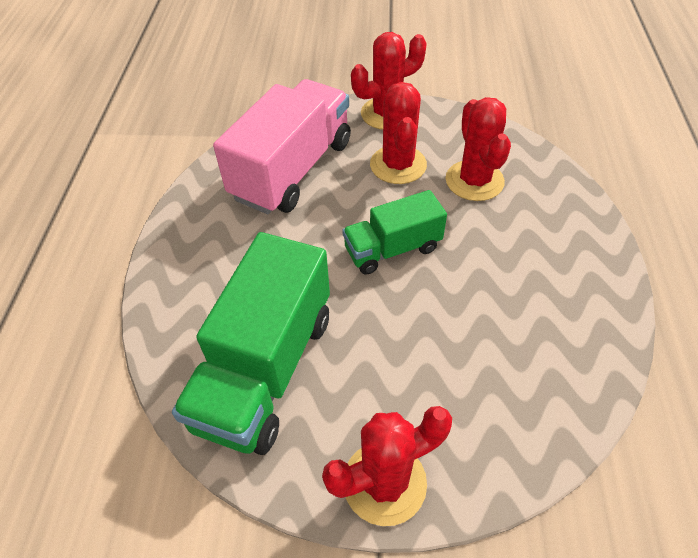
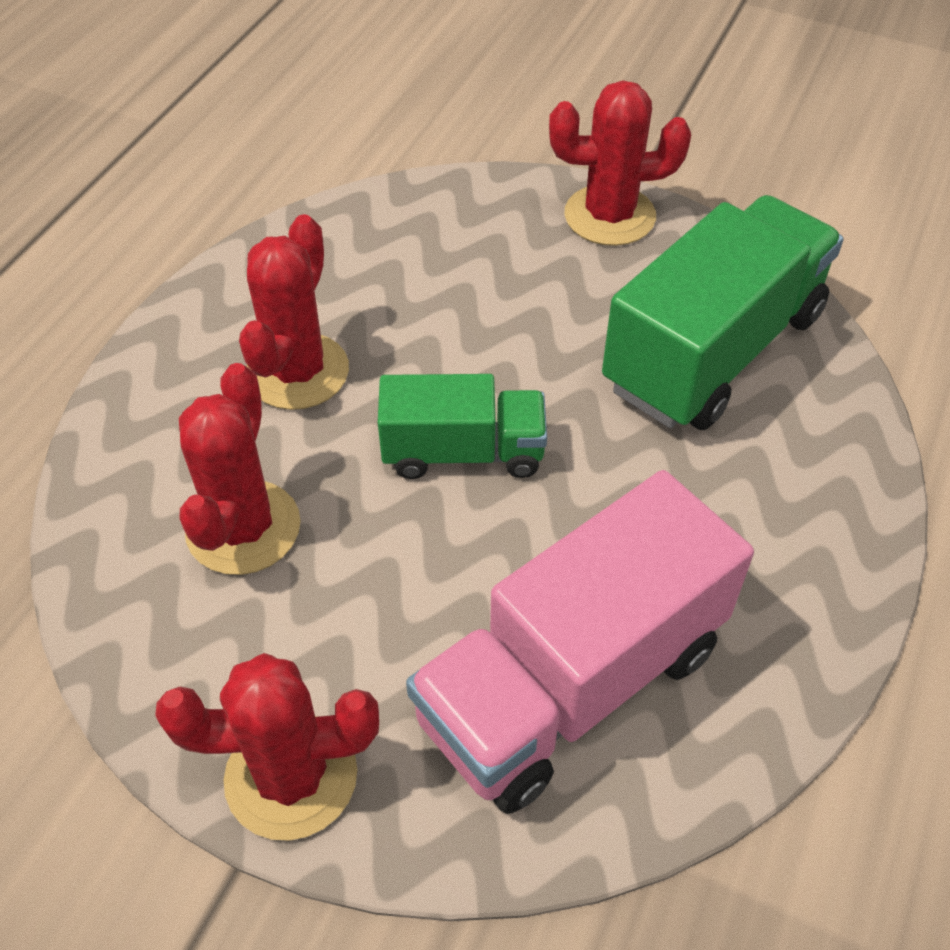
camera: 160 degrees left, 0 degrees up
red cactus [370,82,427,184] -> red cactus moved to [239,214,349,410]

